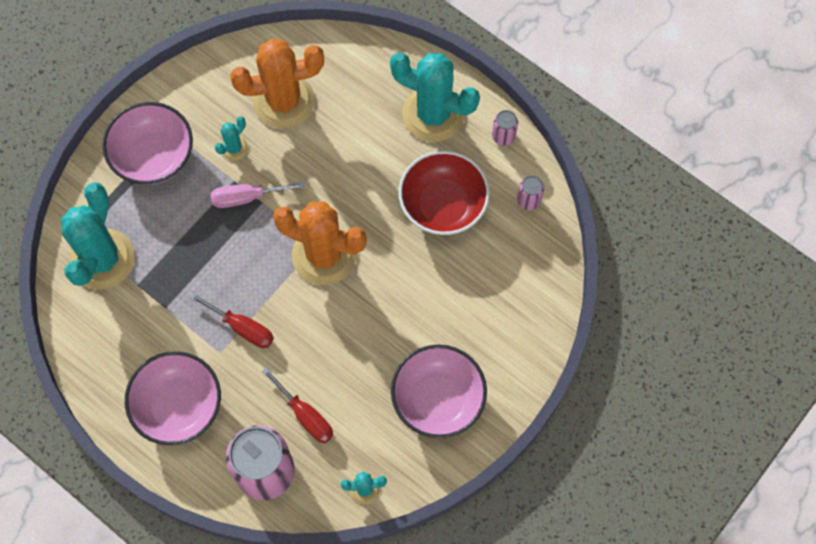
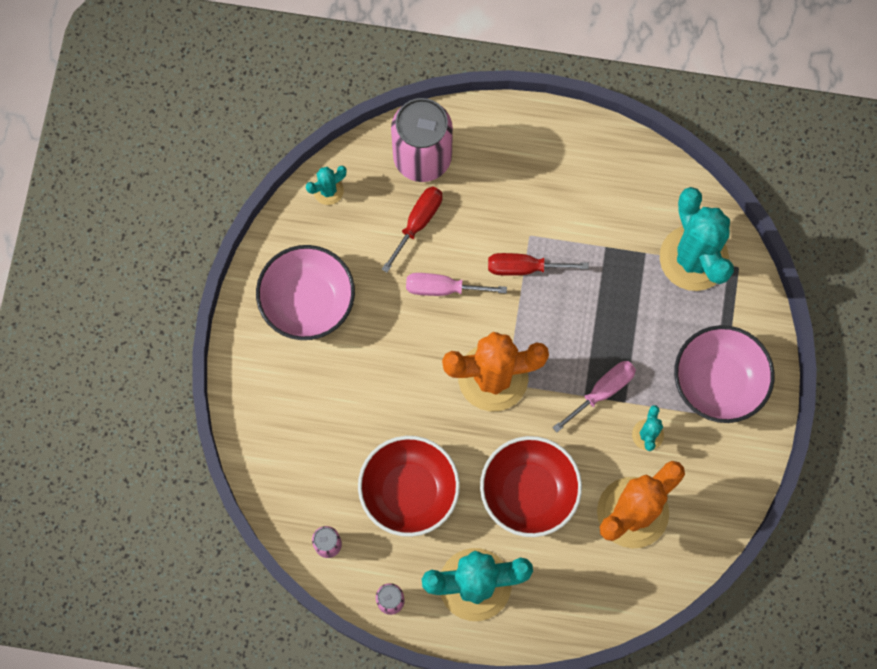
camera: 150 degrees right, 5 degrees up
pink bowl [125,351,221,445] -> none
red screwdriver [262,367,333,443] -> red screwdriver turned 105 degrees clockwise [382,186,443,273]
none -> pink screwdriver [406,273,507,296]
none -> red bowl [480,436,582,537]

